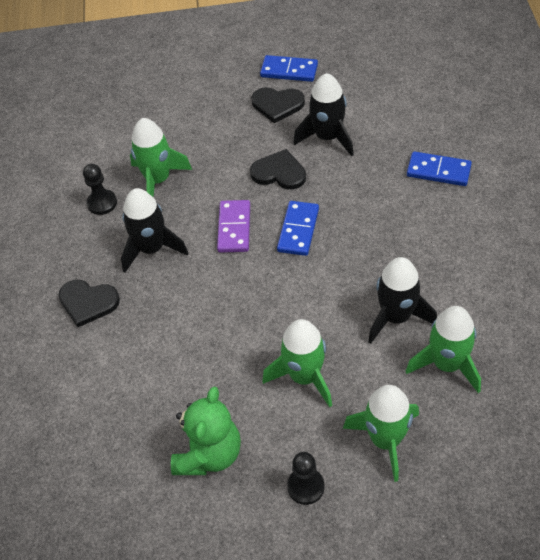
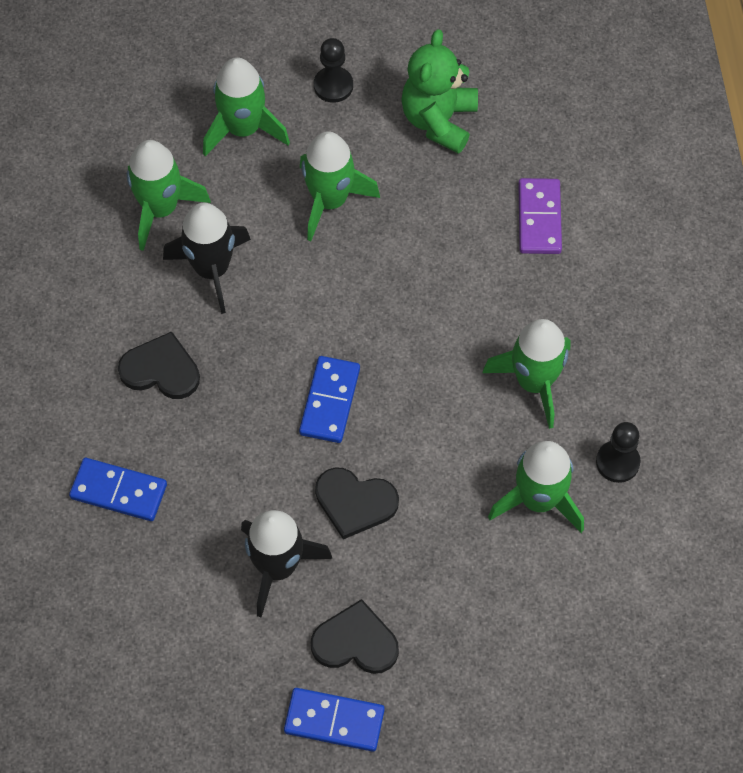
camera: 175 degrees right, 10 degrees up
black heart [58,280,120,327] -> black heart moved to [118,331,200,399]
black rocket [121,188,188,273] -> green rocket [483,319,571,429]
purple domino [217,200,250,253] -> purple domino moved to [518,178,562,254]

